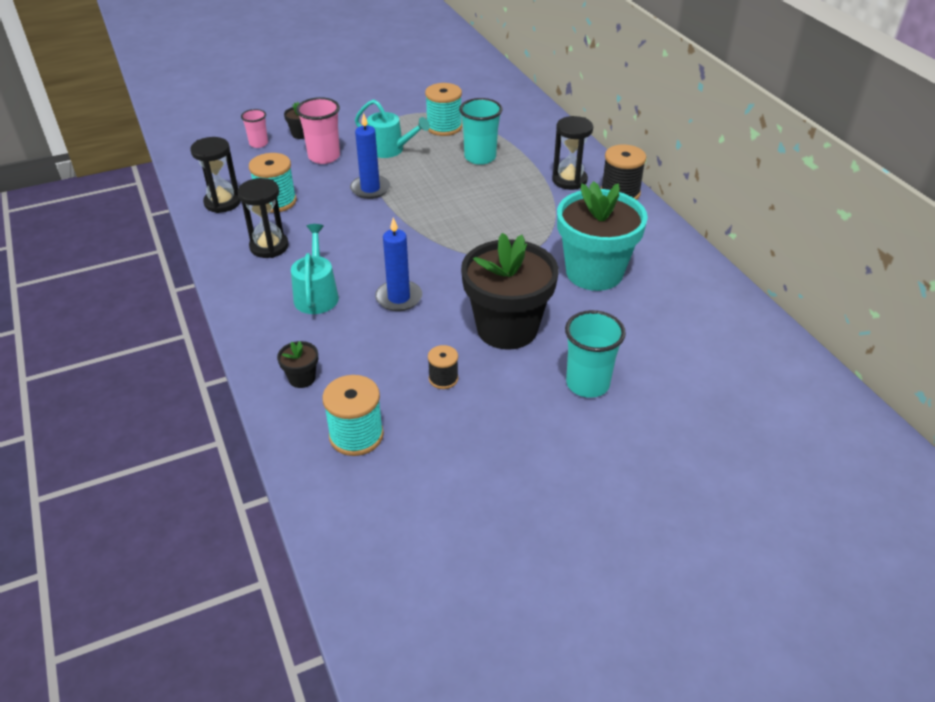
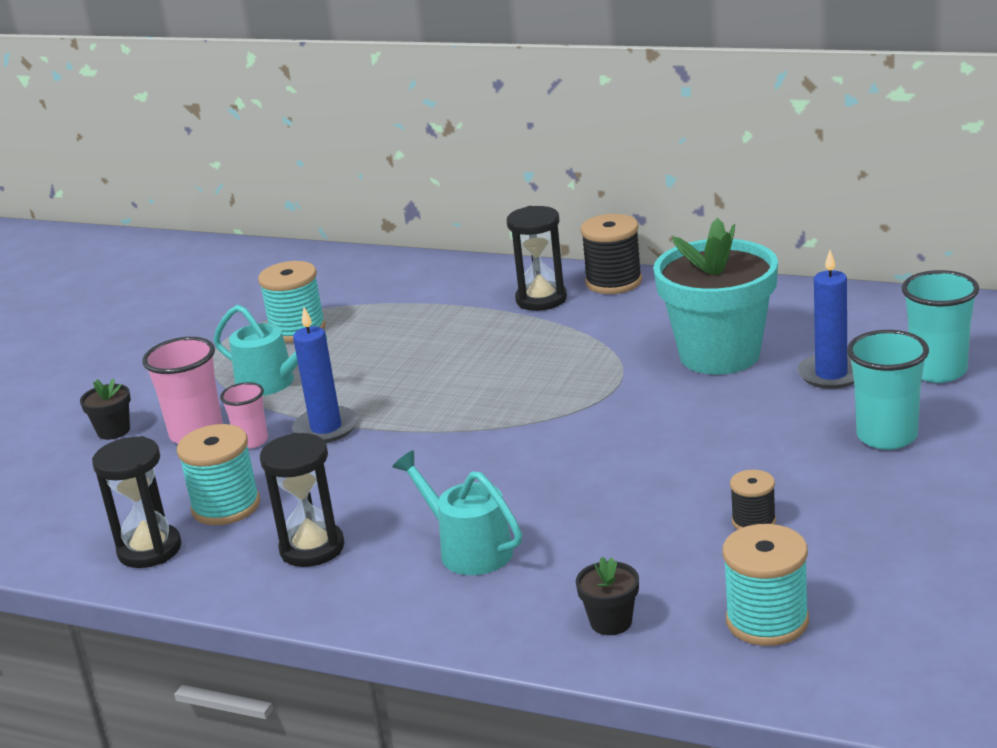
camera: 40 degrees left, 15 degrees down
pink cup [241,109,268,148] -> pink cup moved to [220,382,268,449]
turquoise watering can [355,99,430,158] -> turquoise watering can turned 45 degrees clockwise [214,305,327,396]
blue candle [375,217,422,311] -> blue candle moved to [798,250,854,389]
turquoise cup [459,98,502,165] -> turquoise cup moved to [902,270,979,383]
black flower pot [461,233,558,350] -> none

